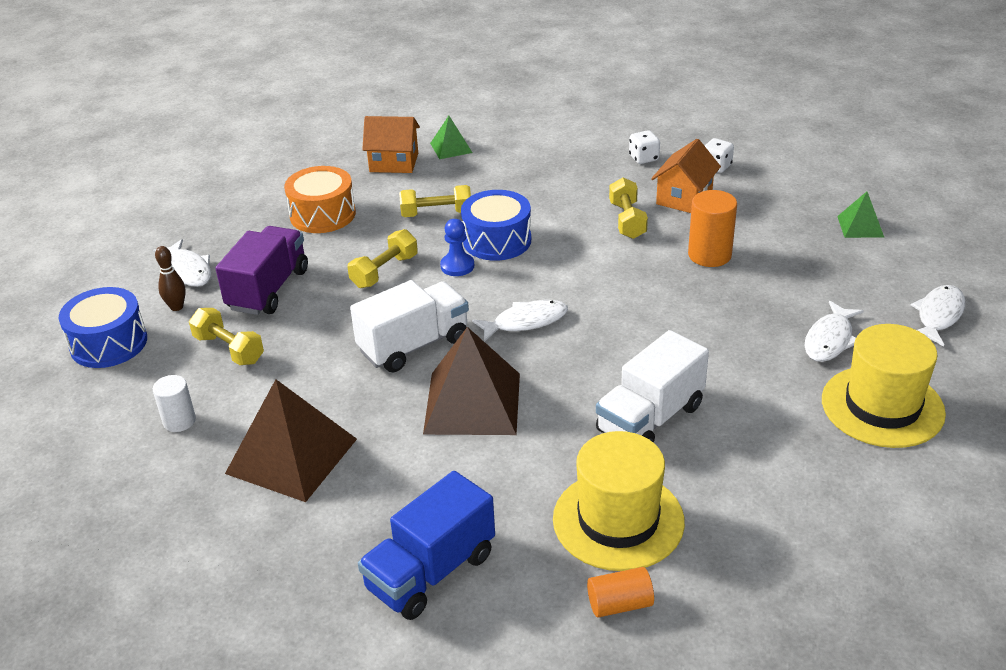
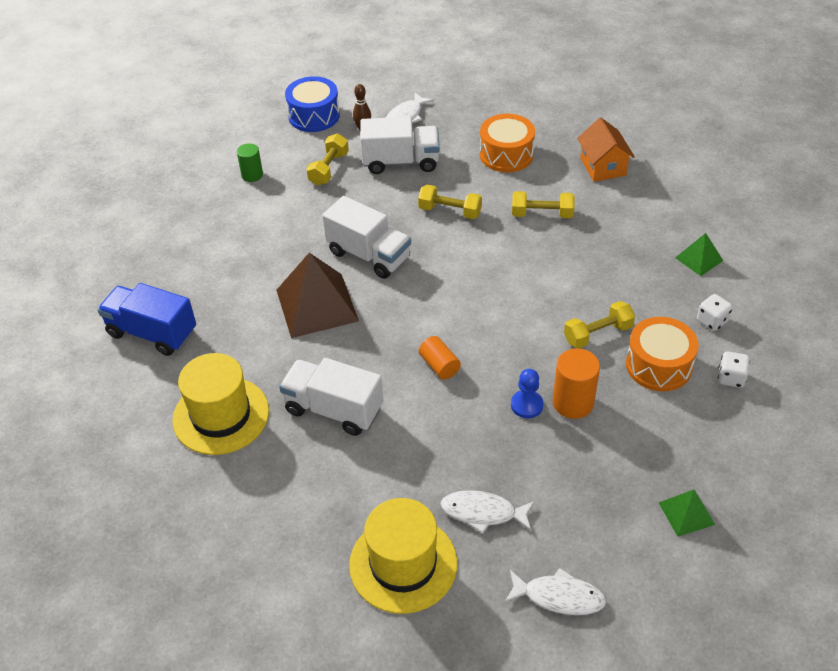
camera: 70 degrees right, 10 degrees up
white cylinder [153,375,196,432] -> green cylinder [237,143,263,182]
purple truck [216,226,308,315] -> white truck [360,117,440,174]
brown pyramid [225,379,357,502] -> none
yellow dumbbell [399,185,471,217] -> yellow dumbbell turned 60 degrees counterclockwise [512,191,575,218]
green pyramid [430,116,473,159] -> green pyramid moved to [675,233,723,276]
blue pawn [440,219,474,276] -> blue pawn moved to [511,369,544,418]
blue drum [461,190,531,261] -> none
white fish [472,300,568,342] -> none
orange cylinder [587,567,654,617] -> orange cylinder moved to [419,336,461,380]
orange house [651,139,721,213] -> orange drum [626,317,699,391]

